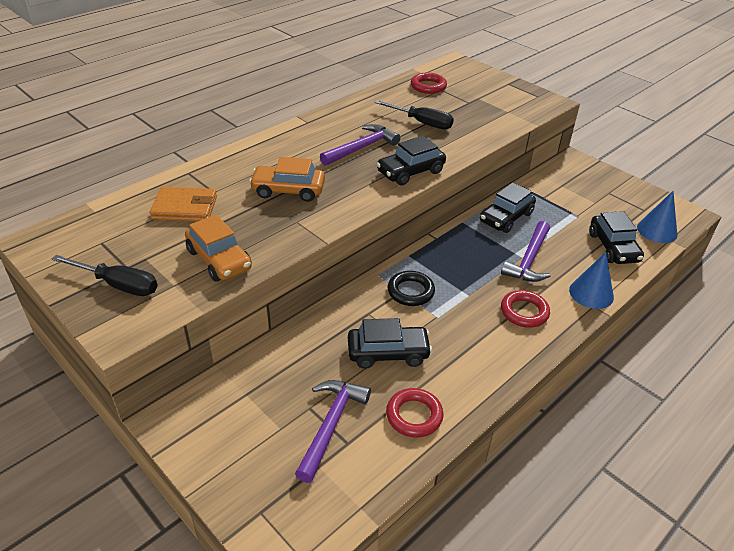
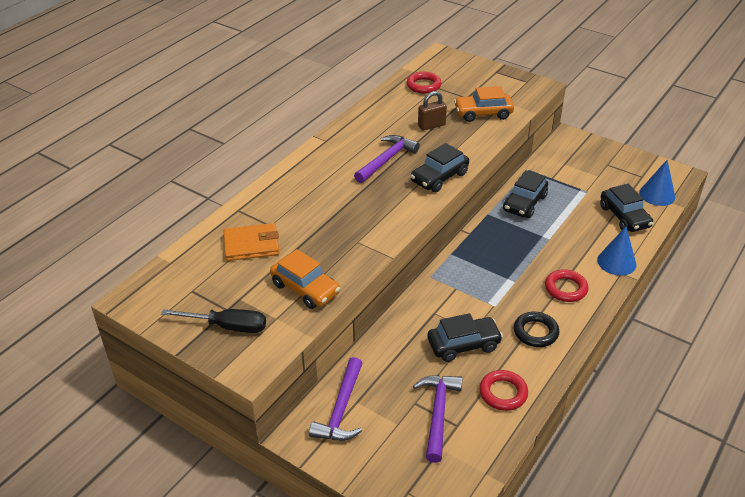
camera: 10 degrees left, 0 degrees up
orange car [249,157,325,202] -> orange car moved to [454,86,514,122]
black screwdriver [374,100,454,130] -> brown padlock [418,91,447,130]
black ring [388,271,435,306] -> black ring moved to [514,312,559,347]
purple hammer [501,221,550,282] -> purple hammer moved to [309,357,363,441]

